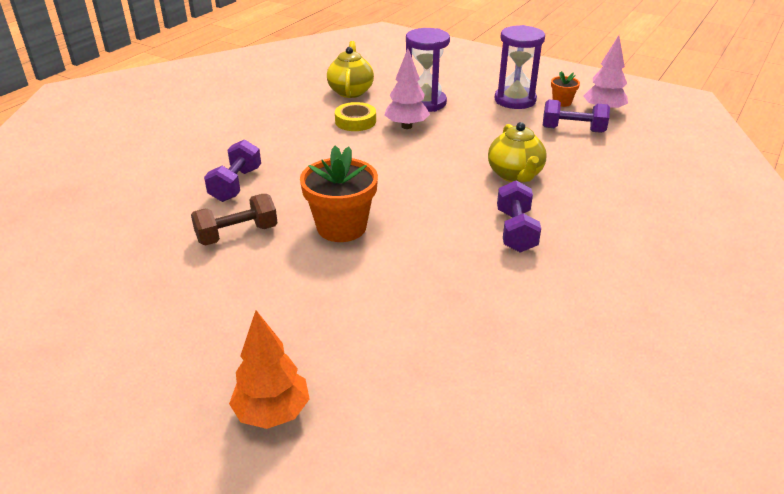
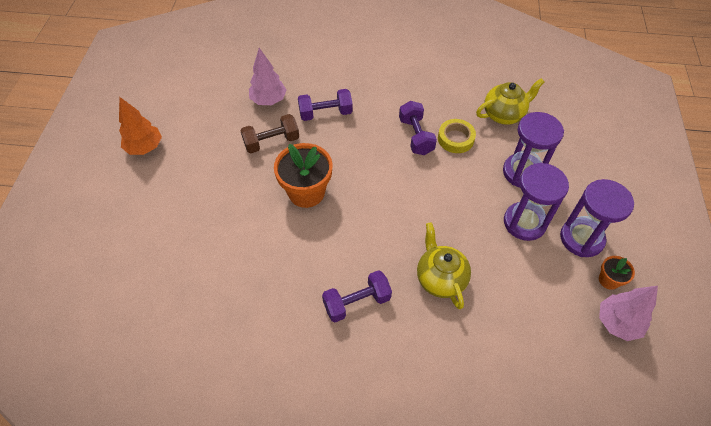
camera: 65 degrees right, 20 degrees up
brown dumbbell [191,194,278,246] -> brown dumbbell turned 60 degrees counterclockwise [240,114,299,153]
orange tree [229,310,310,429] -> orange tree moved to [119,97,162,155]
pink tree [385,49,430,129] -> pink tree moved to [249,48,287,105]
yellow teapot [488,122,547,183] -> yellow teapot turned 105 degrees clockwise [417,222,471,309]
purple dumbbell [543,99,610,133] -> purple dumbbell moved to [399,101,437,155]
none -> purple hourglass [504,163,569,241]

